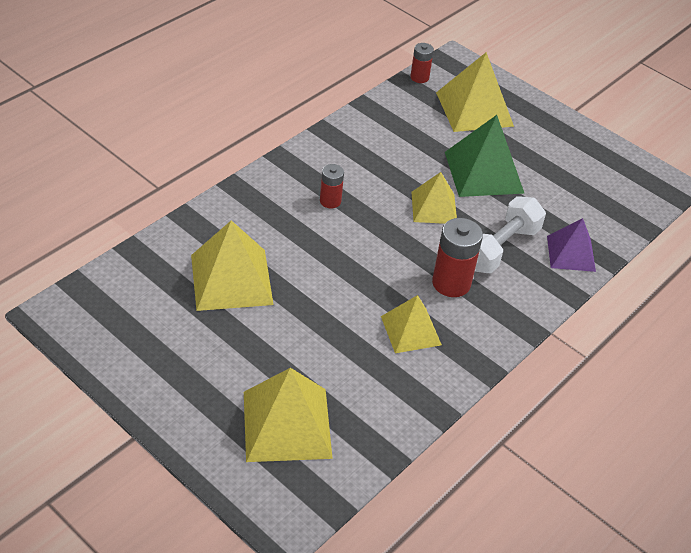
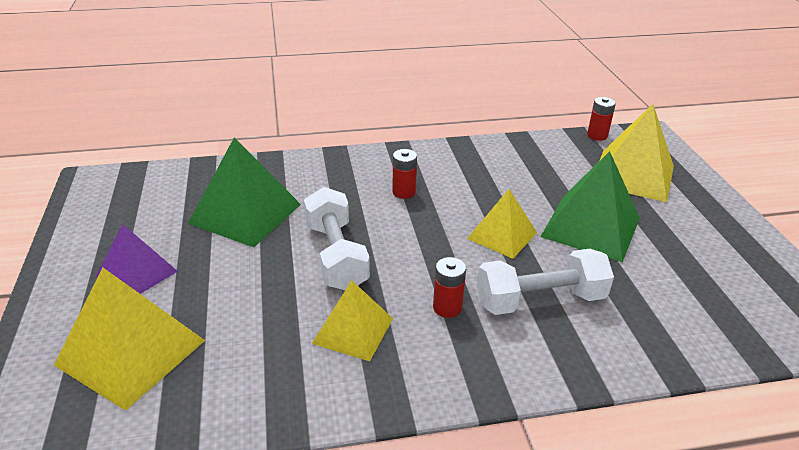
camera: 40 degrees right, 10 degrees down
yellow pyramid [191,220,274,311] -> green pyramid [188,138,301,247]
red battery [432,218,483,297] -> red battery [433,257,466,318], size x0.59
purple pyramid [547,218,596,272] -> purple pyramid moved to [96,224,178,294]
none -> white dumbbell [304,187,370,290]

